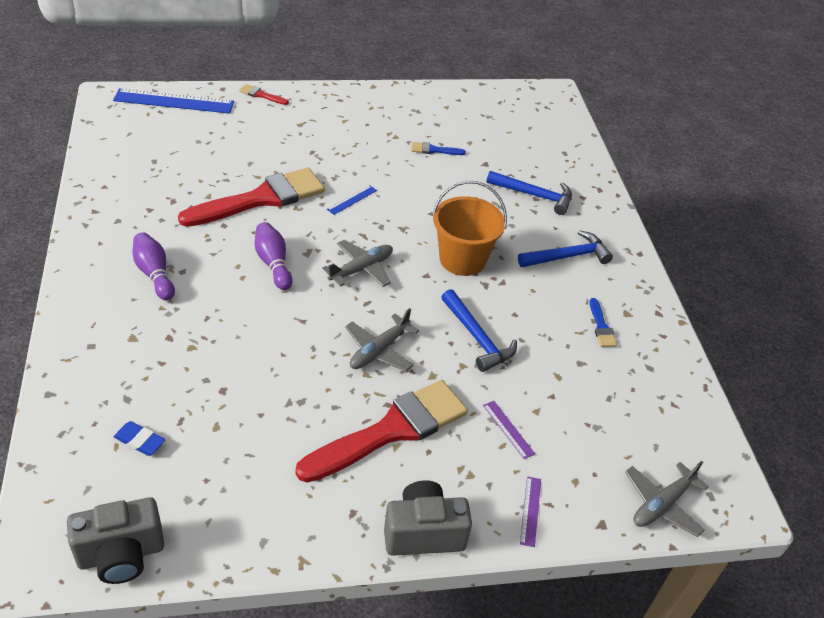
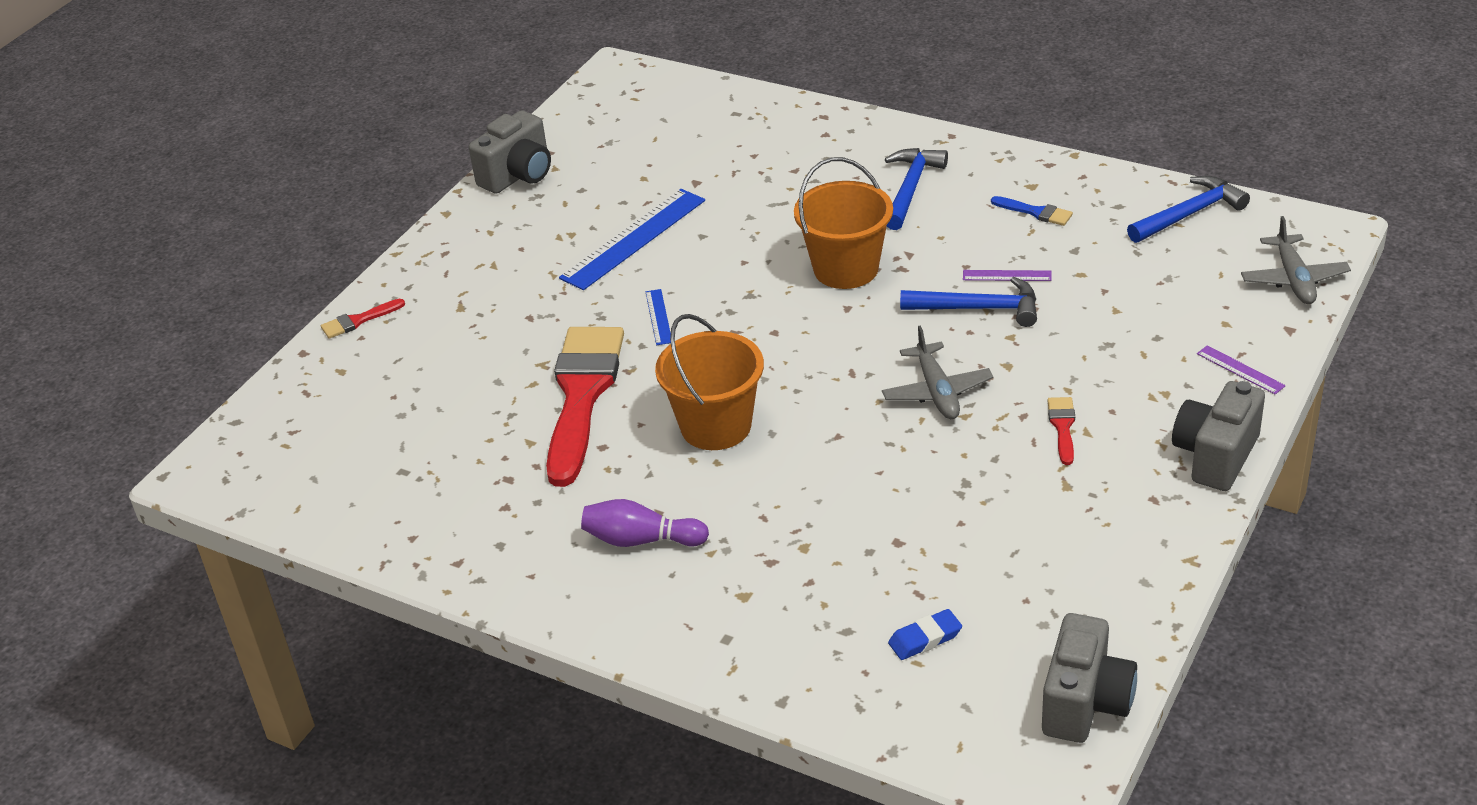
camera: 45 degrees left, 5 degrees down
blue ruler [113,88,234,114] -> blue ruler moved to [559,189,705,290]
purple bowling pin [255,222,292,290] -> orange bucket [655,314,764,450]
red brush [296,380,468,482] -> red brush [1047,397,1075,465], size x0.40
grey plane [322,240,393,287] -> none
blue brush [411,142,466,155] -> none
purple ruler [483,401,535,459] -> purple ruler moved to [963,270,1052,281]
blue hammer [486,171,572,215] -> blue hammer moved to [1127,176,1250,243]
none -> grey camera [469,110,551,194]

